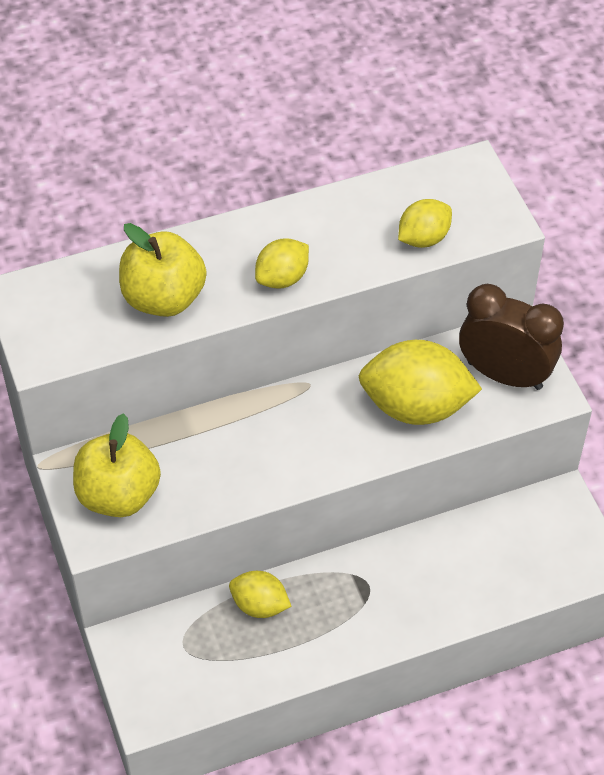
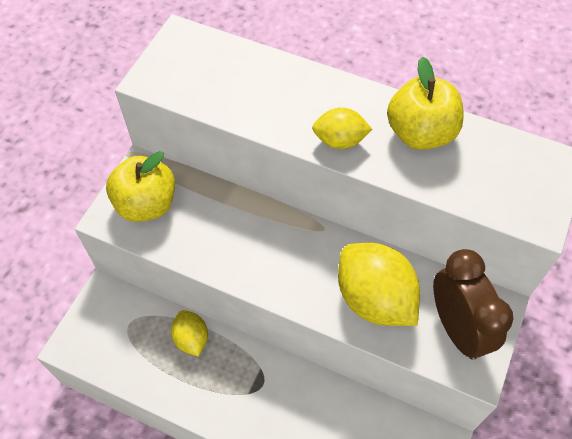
camera: 45 degrees right, 5 degrees up
yellow apple [119,223,206,317] -> yellow apple moved to [387,57,464,150]
yellow lemon [398,199,452,248] -> none

